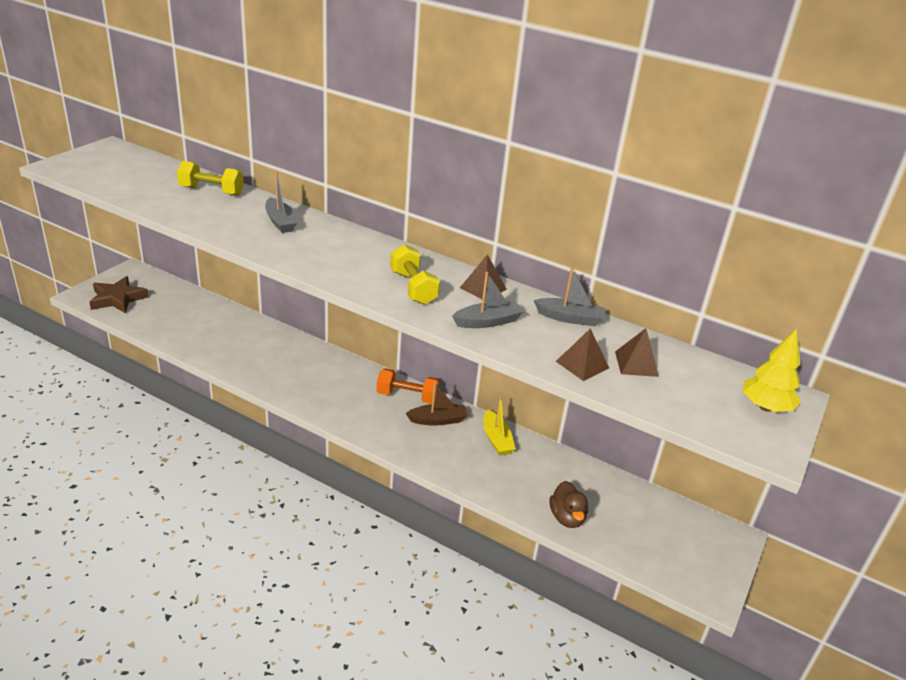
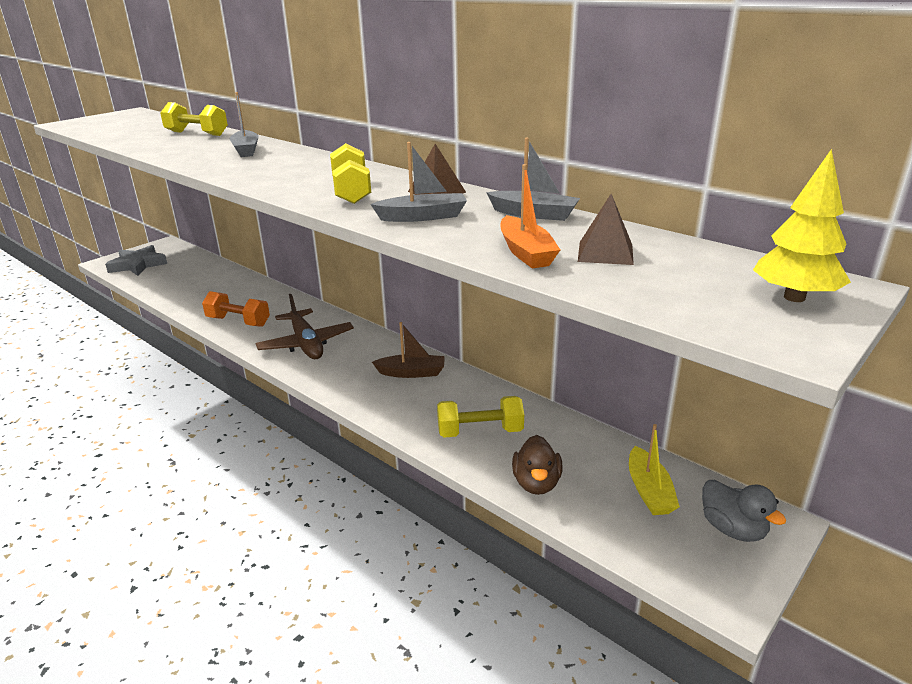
camera: 15 degrees right, 5 degrees down
brown star [89,276,149,313] -> grey star [105,245,167,276]
orange dumbbell [377,368,440,404] -> orange dumbbell moved to [202,291,270,327]
yellow boat [483,396,516,456] -> yellow boat moved to [629,424,680,515]
brown pyramid [556,328,609,381] -> orange boat [501,164,560,269]
none -> brown plane [255,294,354,359]
none -> yellow dumbbell [437,396,524,438]
none -> grey duck [702,480,787,542]

